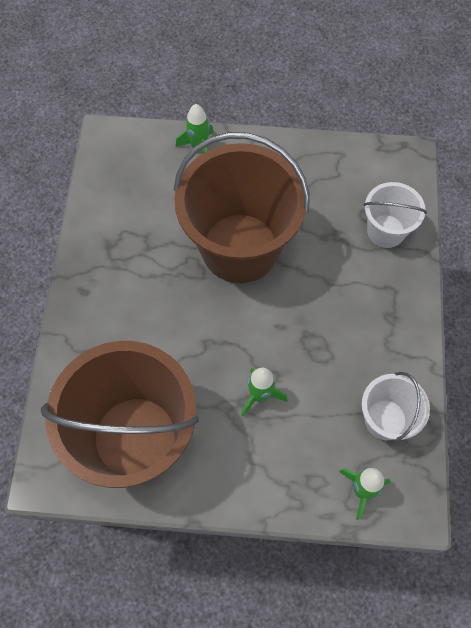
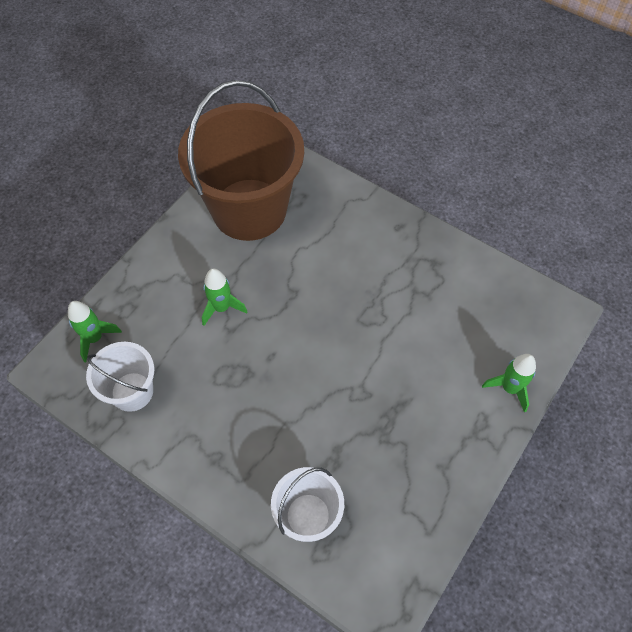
camera: 120 degrees right, 5 degrees down
brown bucket [174,132,310,283] -> none

